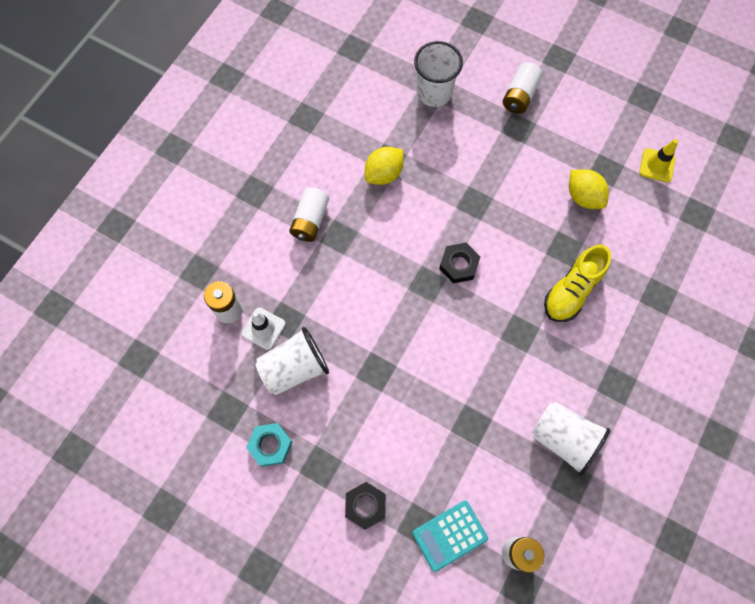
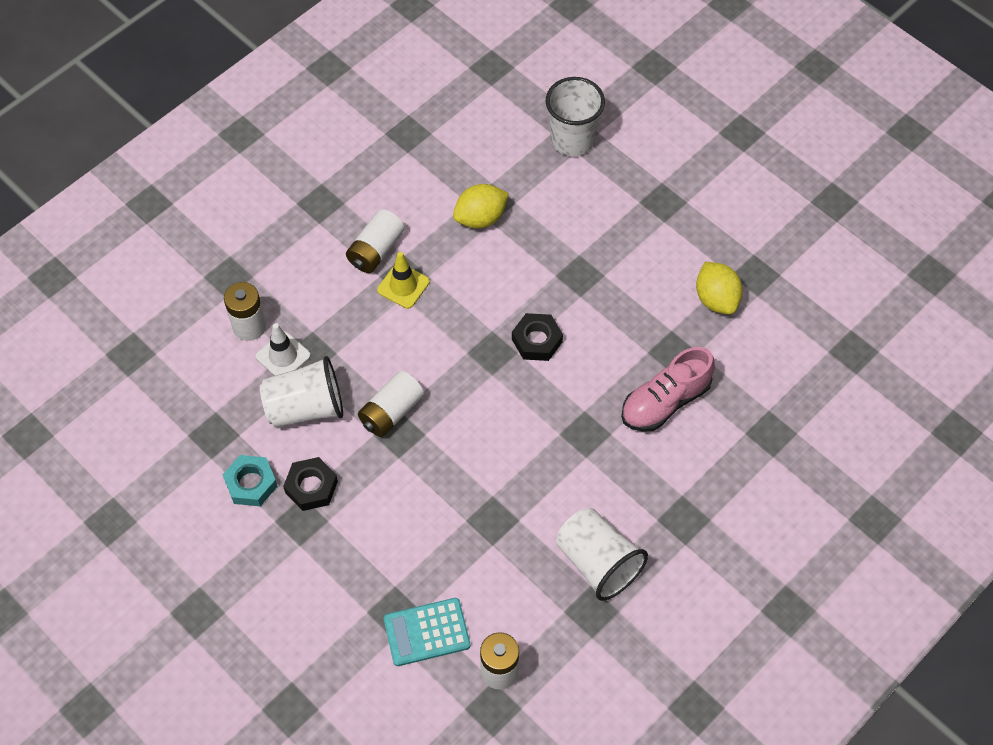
camera: 15 degrees right, 10 degrees down
black nut [345,482,386,530] -> black nut moved to [283,457,338,511]
white battery [503,62,542,114] -> white battery moved to [358,371,424,437]
yellow shoe [544,245,611,322] -> pink shoe [621,347,715,432]
yellow traffic cone [639,139,678,182] -> yellow traffic cone moved to [377,252,430,309]

